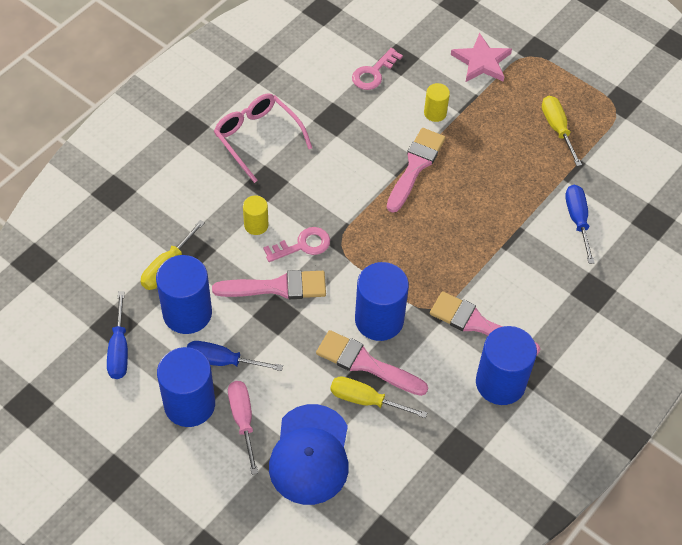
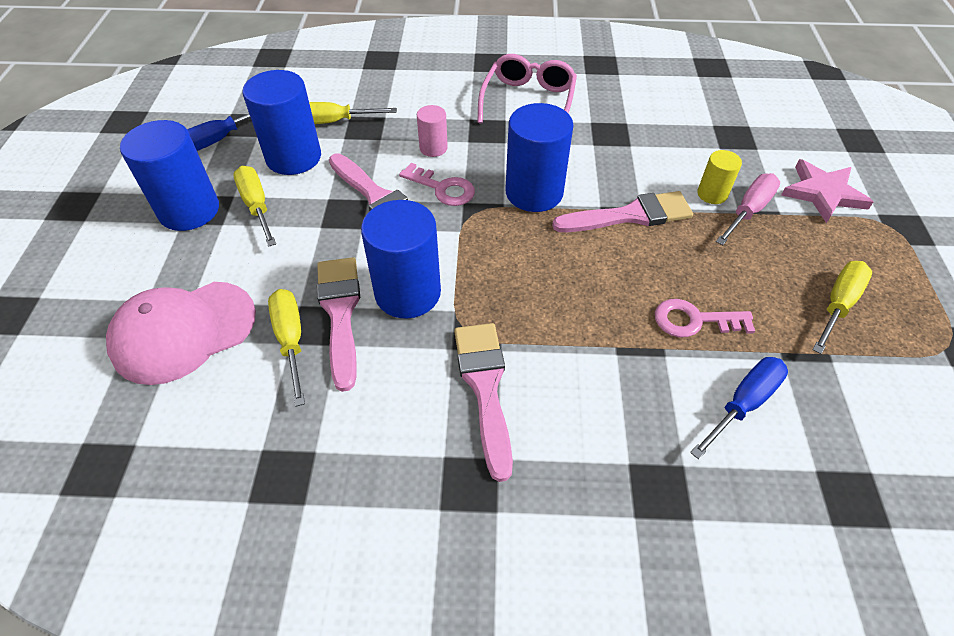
camera: 55 degrees right, 5 degrees down
blue screwdriver [187,341,283,371] -> yellow screwdriver [233,166,276,247]
pink screwdriver [228,381,258,475] -> pink screwdriver moved to [716,173,780,245]
yellow cylinder [243,196,268,235] -> pink cylinder [417,105,448,157]
blue cap [269,404,349,505] -> pink cap [106,282,256,385]
pink key [352,48,403,90] -> pink key moved to [655,299,755,337]
blue cylinder [476,326,537,405] -> blue cylinder moved to [505,103,573,212]

